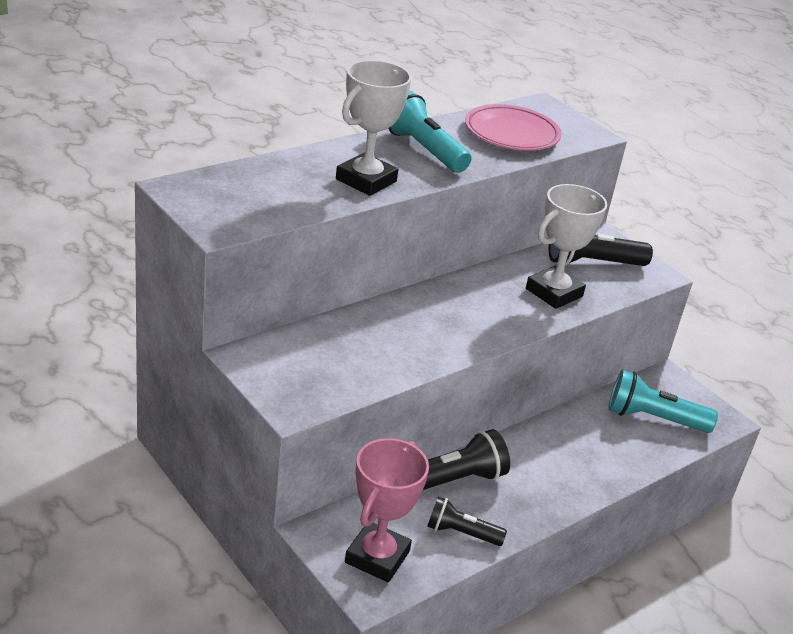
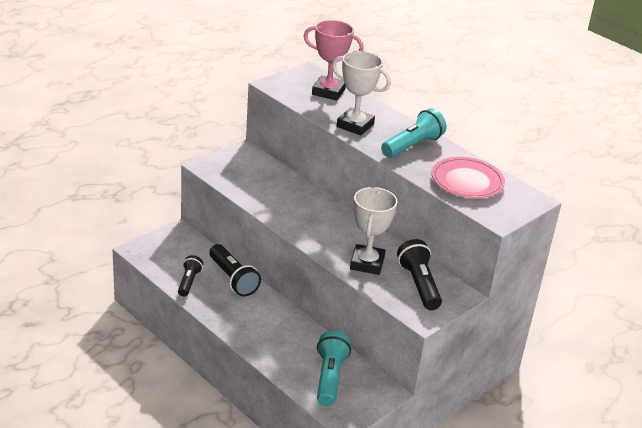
camera: 85 degrees right, 0 degrees up
pink trophy [345,438,429,582] -> pink trophy moved to [304,20,364,101]
white trophy [526,184,607,309] -> white trophy turned 60 degrees clockwise [350,187,397,275]

